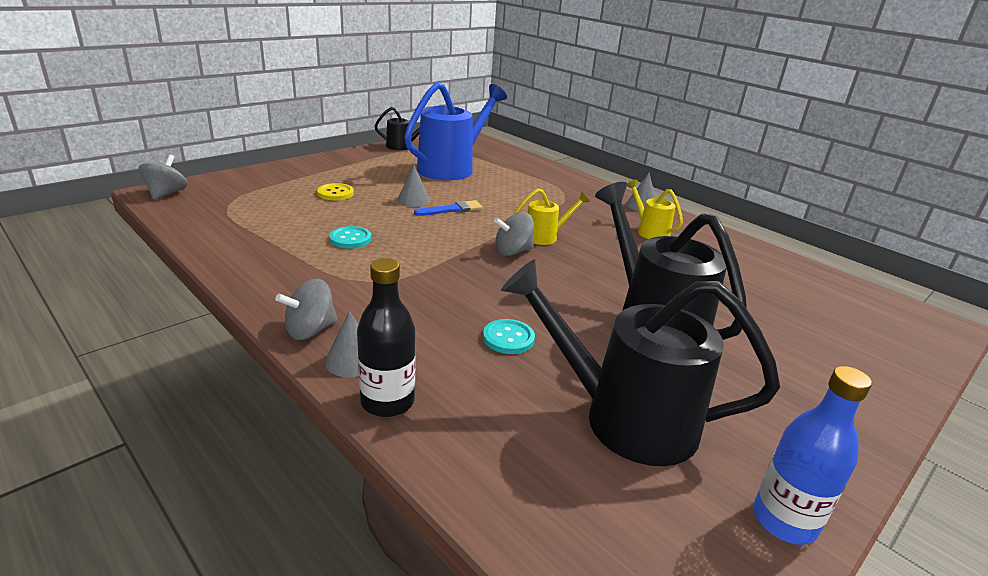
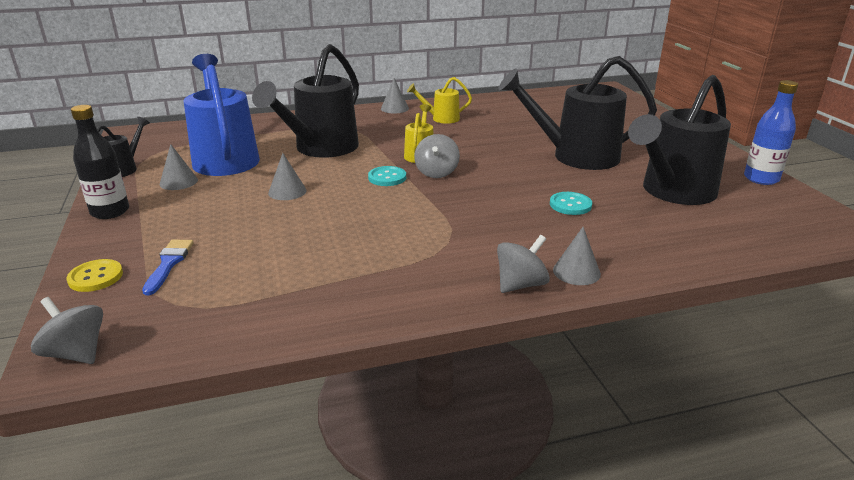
camera: 60 degrees left, 0 degrees up
grey spinning top [275,279,338,340] -> grey spinning top turned 120 degrees counterclockwise [497,235,550,293]
yellow button [317,183,354,200] -> yellow button moved to [67,259,123,292]
turquoise button [329,226,371,249] -> turquoise button moved to [368,166,406,186]
black bottle [357,258,416,417] -> black bottle moved to [71,105,129,219]
blue brush [414,200,483,216] -> blue brush moved to [142,240,194,295]
none -> grey cone [160,144,198,190]
none -> black watering can [252,44,359,158]

